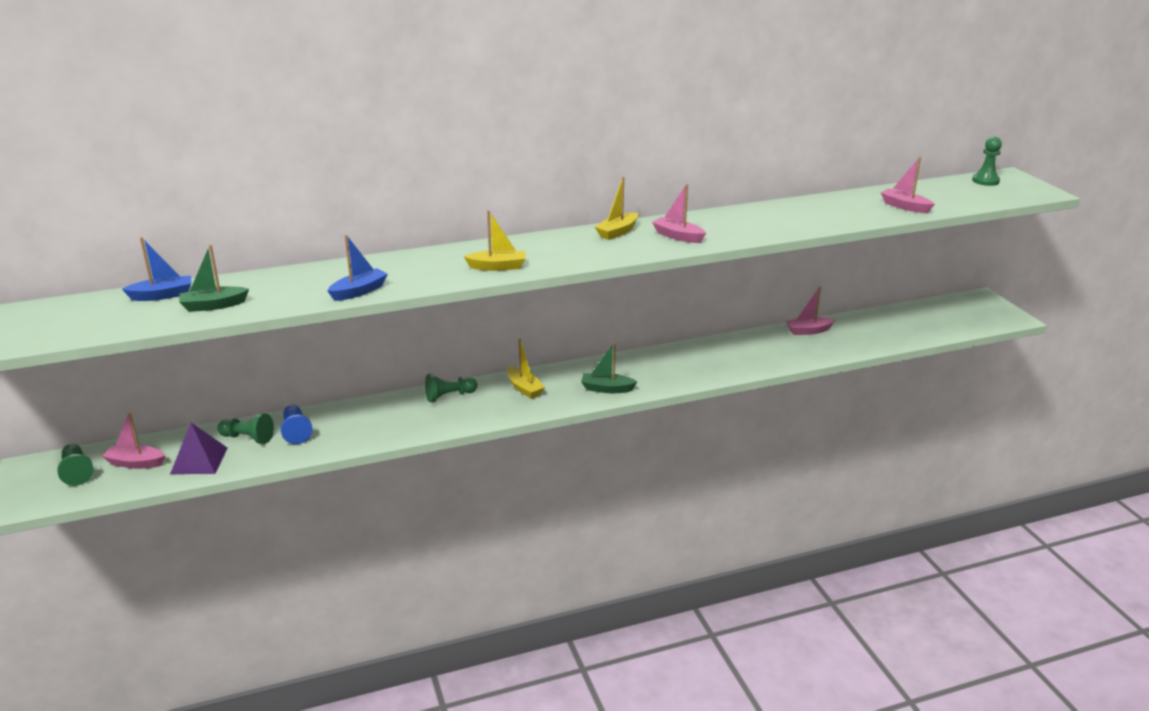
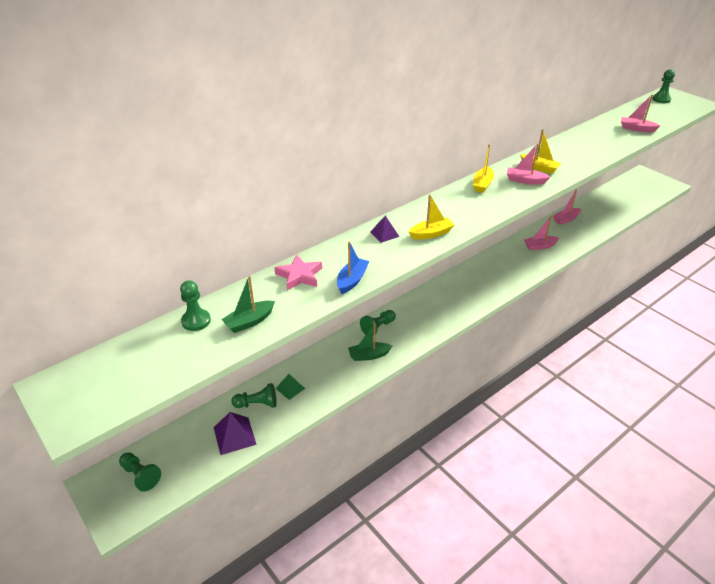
camera: 20 degrees left, 10 degrees up
pink boat [102,412,166,469] -> pink boat moved to [524,216,559,250]
blue boat [122,237,192,301] -> green pawn [180,280,211,331]
blue pawn [281,405,313,444] -> green pyramid [276,374,305,400]
yellow boat [507,338,545,399] -> yellow boat moved to [520,129,562,174]
green boat [581,342,637,393] -> green boat moved to [348,323,392,361]
none -> pink star [274,255,322,290]
none -> purple pyramid [370,215,399,243]

